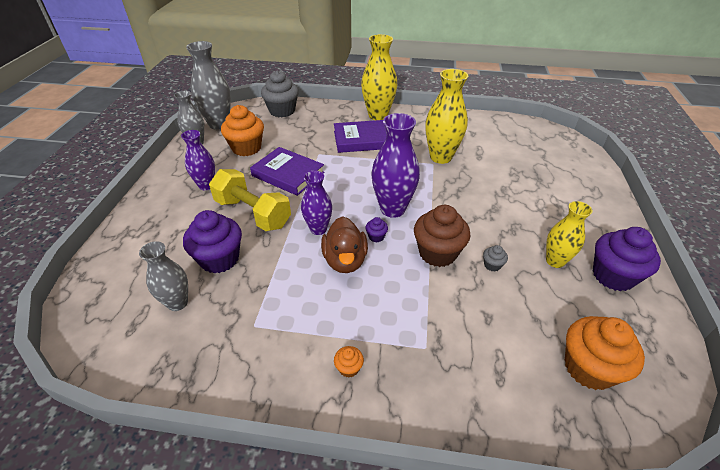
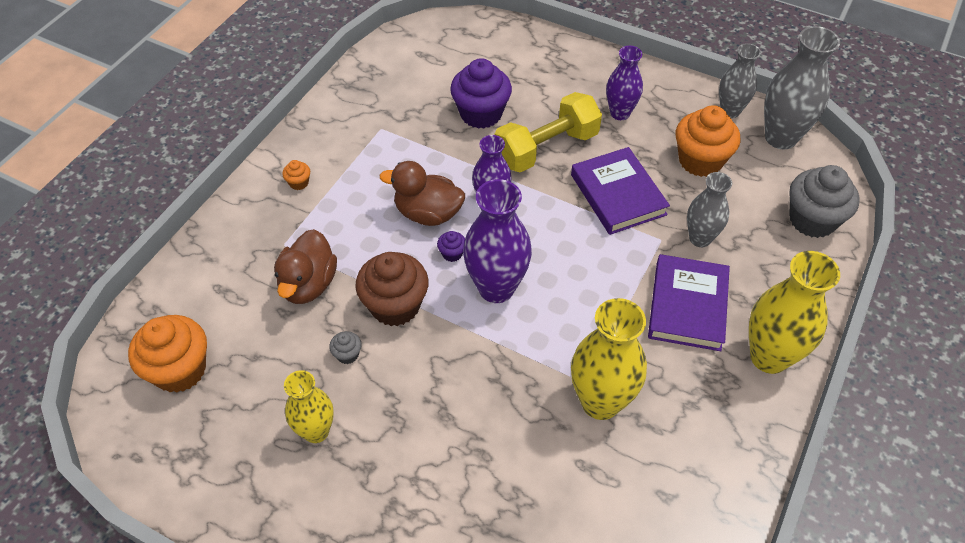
camera: 110 degrees right, 10 degrees up
grey vase [139,241,188,311] -> grey vase moved to [687,172,732,247]
purple book [250,147,325,196] -> purple book turned 75 degrees counterclockwise [571,147,670,235]
purple cupcake [592,227,661,291] -> none
none -> brown duck [274,229,337,304]

